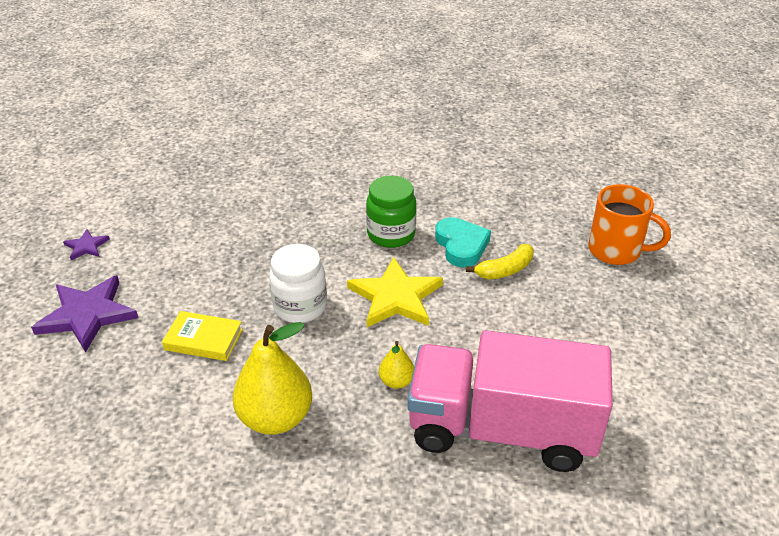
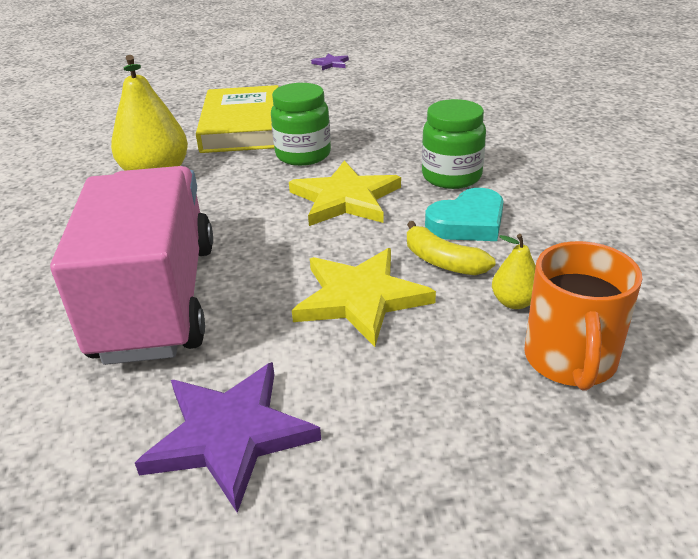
camera: 75 degrees right, 5 degrees down
purple star [31,275,138,352] -> purple star moved to [135,362,321,513]
yellow book [162,311,243,361] -> yellow book [196,85,279,153], size x1.83
white jar [269,244,327,323] -> green jar [271,83,331,166]
yellow pear [379,341,414,389] -> yellow pear moved to [492,234,536,309]
none -> yellow star [292,248,436,347]

